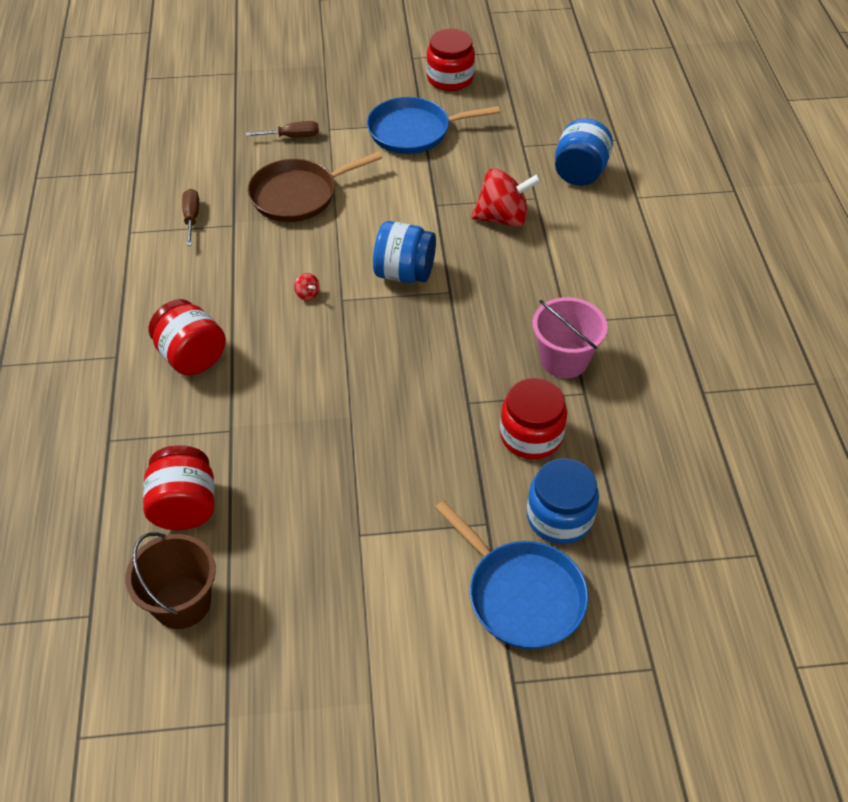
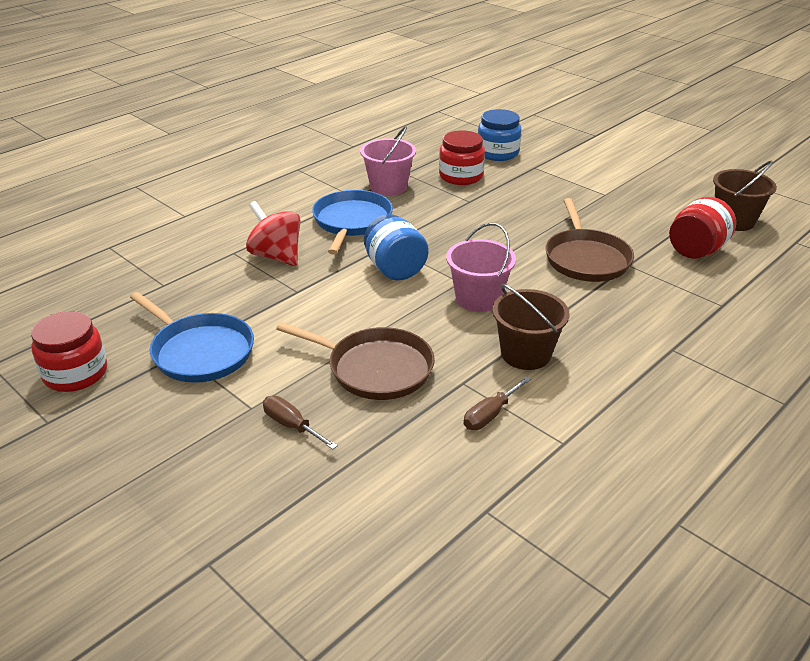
camera: 130 degrees left, 15 degrees down
red jar [149,299,226,375] -> none
red spinning top [294,273,320,301] -> pink bucket [446,223,516,312]
blue pan [435,500,588,649] -> blue pan moved to [312,190,393,254]
blue jar [555,118,613,186] -> none
none -> brown bucket [492,284,570,370]
none -> brown pan [545,198,634,282]

